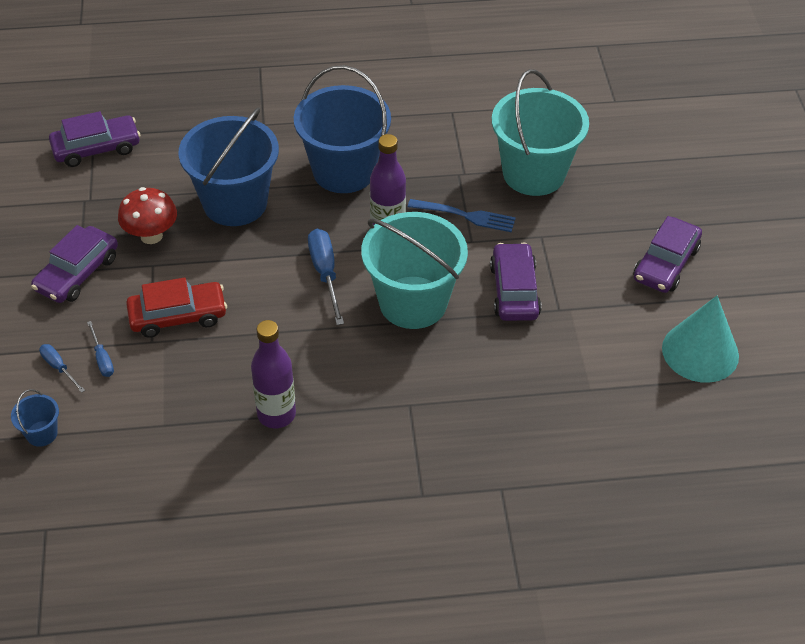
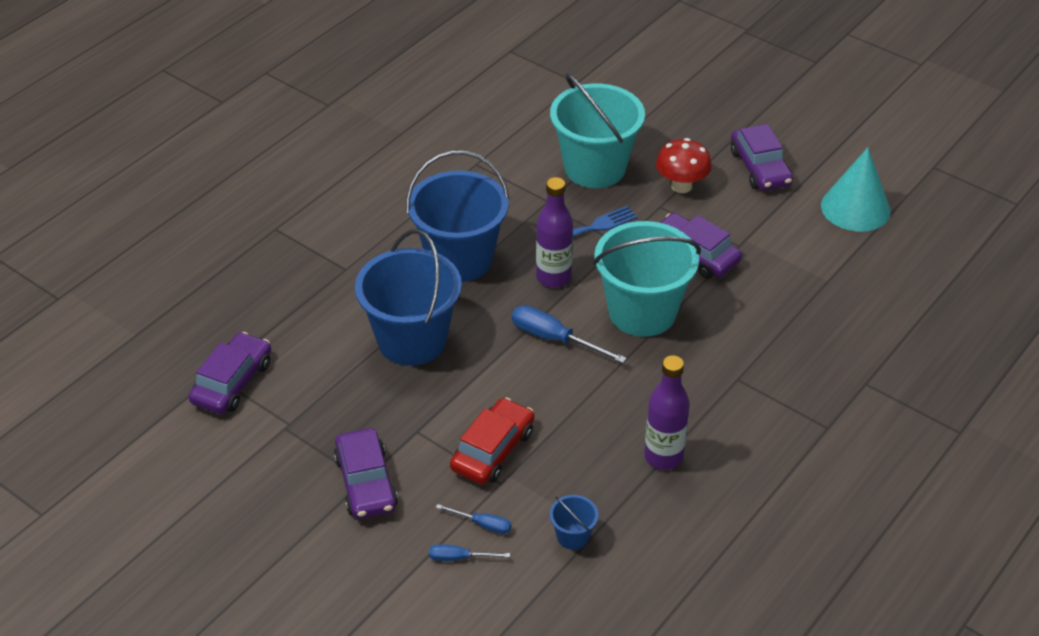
camera: 45 degrees left, 5 degrees down
blue bucket [11,389,59,447] -> blue bucket moved to [550,495,598,550]
red mushroom [118,187,177,244] -> red mushroom moved to [656,138,712,193]

